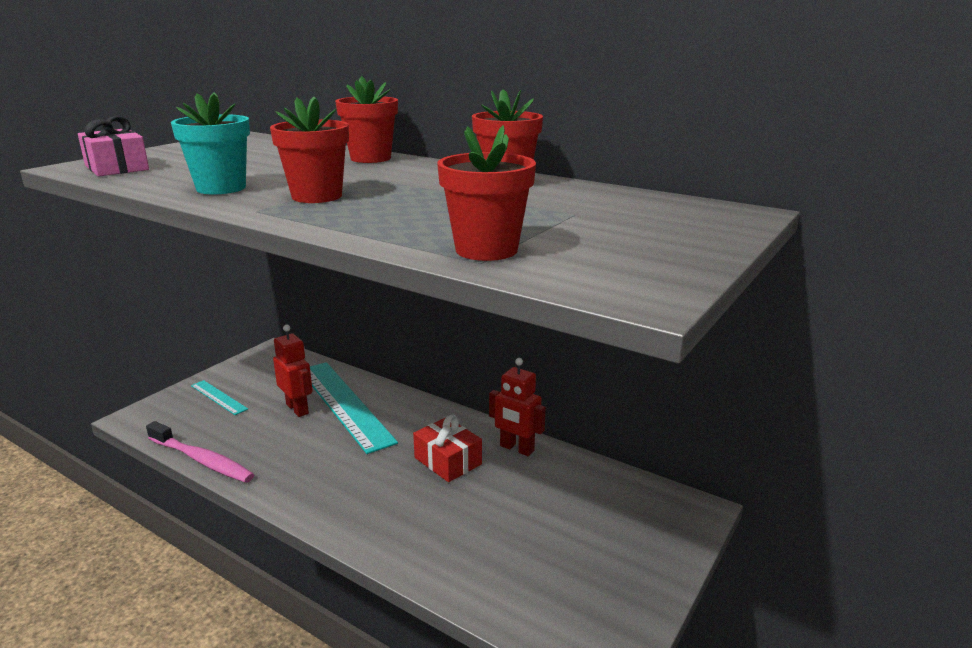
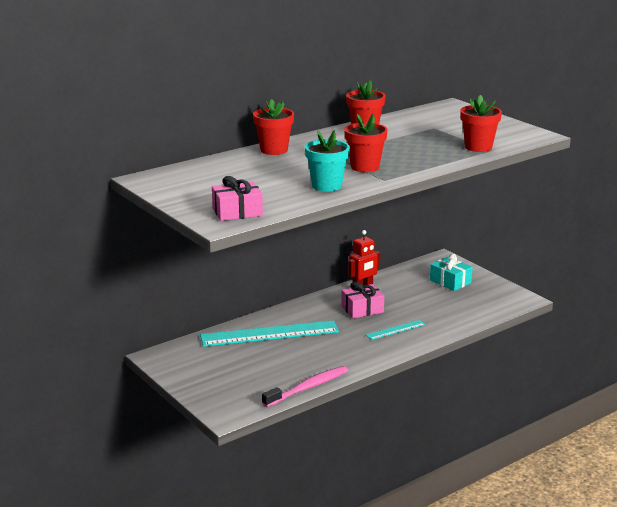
camera: 70 degrees left, 0 degrees up
turquoise ruler [191,380,248,415] -> turquoise ruler moved to [366,320,426,340]
red robot [273,325,313,417] -> none
red gift [413,415,482,482] -> pink gift [341,282,384,318]
none -> turquoise gift [430,254,473,291]

